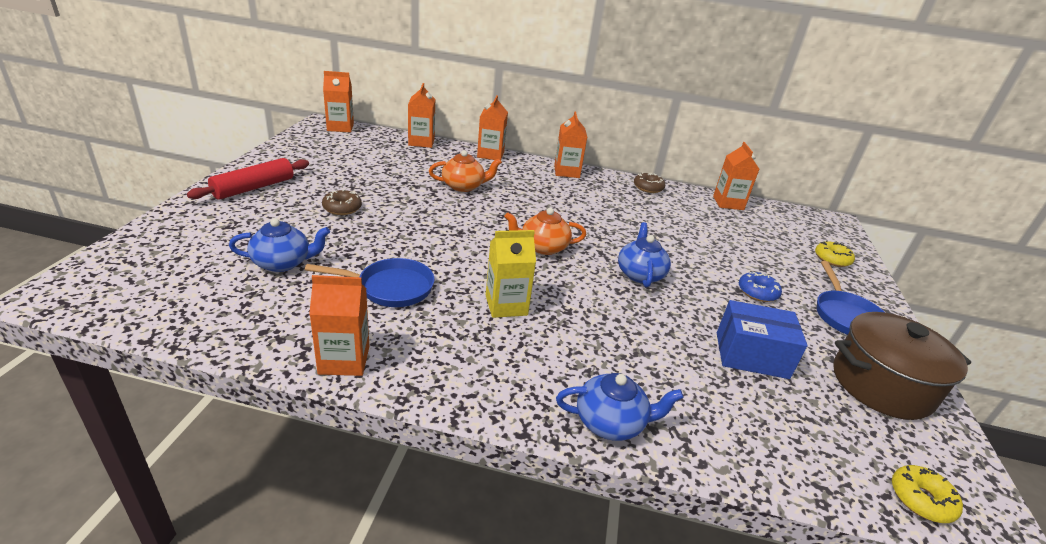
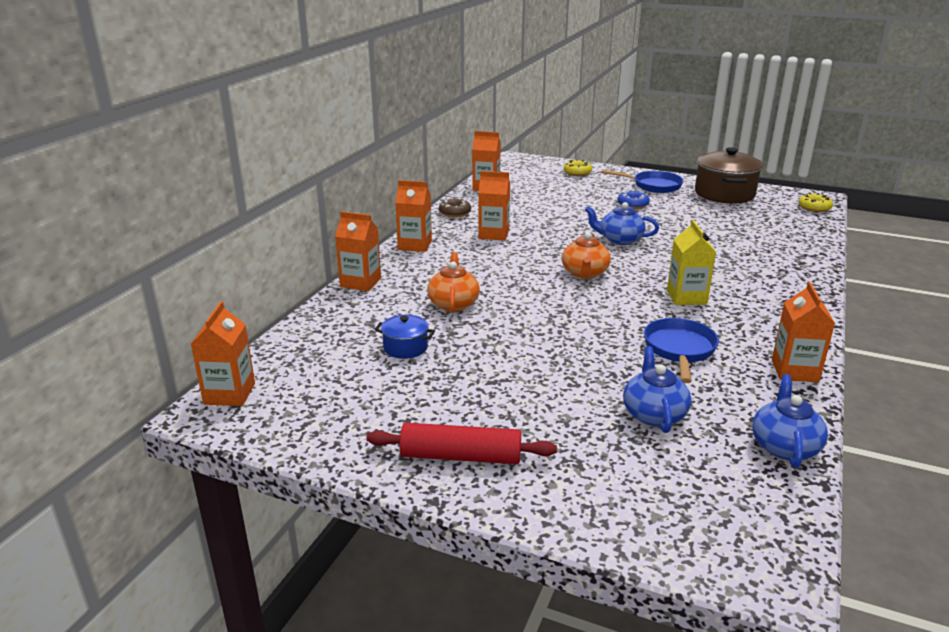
camera: 75 degrees left, 5 degrees down
red rolling pin [187,158,309,200] -> red rolling pin turned 45 degrees counterclockwise [366,423,557,464]
brown donut [322,189,362,215] -> none
orange carton [408,83,435,148] -> orange carton moved to [478,171,510,241]
blue teapot [556,373,683,441] -> blue teapot moved to [752,374,828,468]
blue box [717,300,808,379] -> none
none -> blue pot [375,315,435,359]

